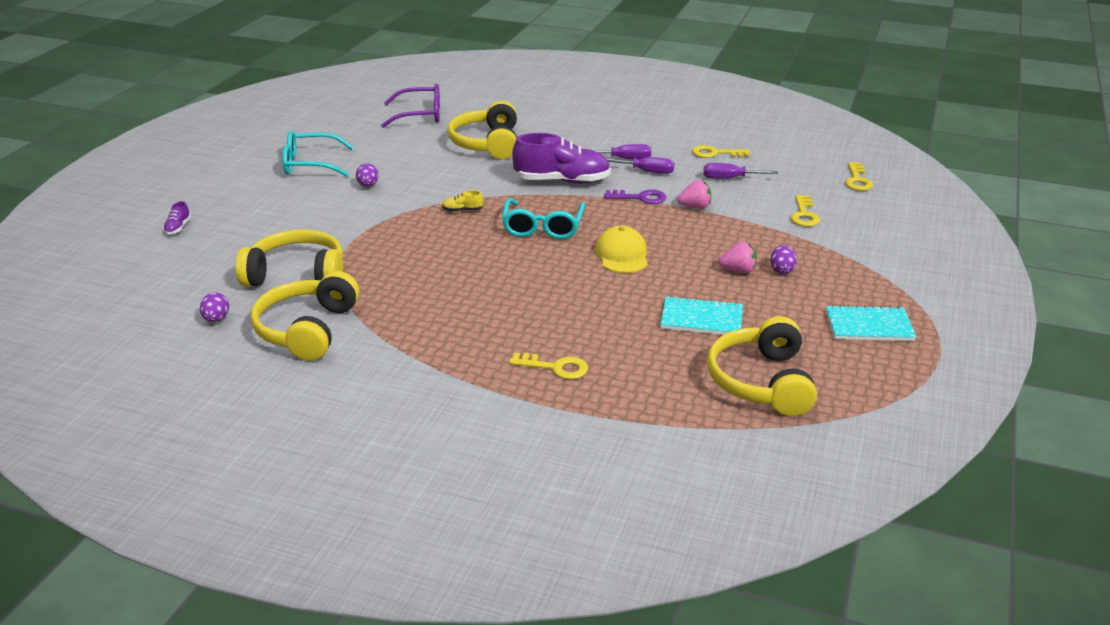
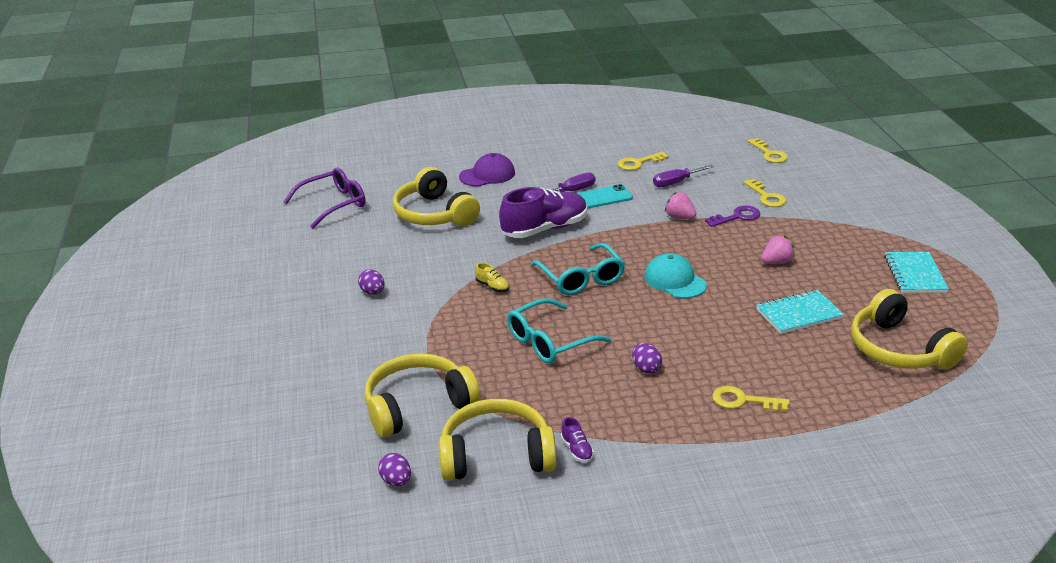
camera: 30 degrees left, 0 degrees up
purple shoe [163,201,191,234] -> purple shoe moved to [561,417,594,463]
yellow headphones [251,271,360,361] -> yellow headphones turned 105 degrees clockwise [439,399,557,481]
turquoise glasses [282,131,353,176] -> turquoise glasses moved to [507,298,612,364]
yellow shoe [442,190,483,212] -> yellow shoe turned 105 degrees counterclockwise [475,263,509,292]
yellow key [509,353,588,380] -> yellow key turned 150 degrees counterclockwise [712,386,790,412]
yellow cap [595,226,648,273] -> turquoise cap [644,253,707,298]
purple key [604,190,666,204] -> purple key moved to [705,206,760,227]
purple screwdriver [606,157,675,174] -> turquoise phone [577,184,633,208]
pink strawberry [677,180,711,209] -> pink strawberry turned 105 degrees counterclockwise [665,192,697,219]
purple egg [770,245,797,274] -> purple egg moved to [632,343,662,374]
turquoise notebook [826,305,916,341] -> turquoise notebook turned 60 degrees counterclockwise [884,252,949,293]
none -> purple cap [459,153,515,187]

